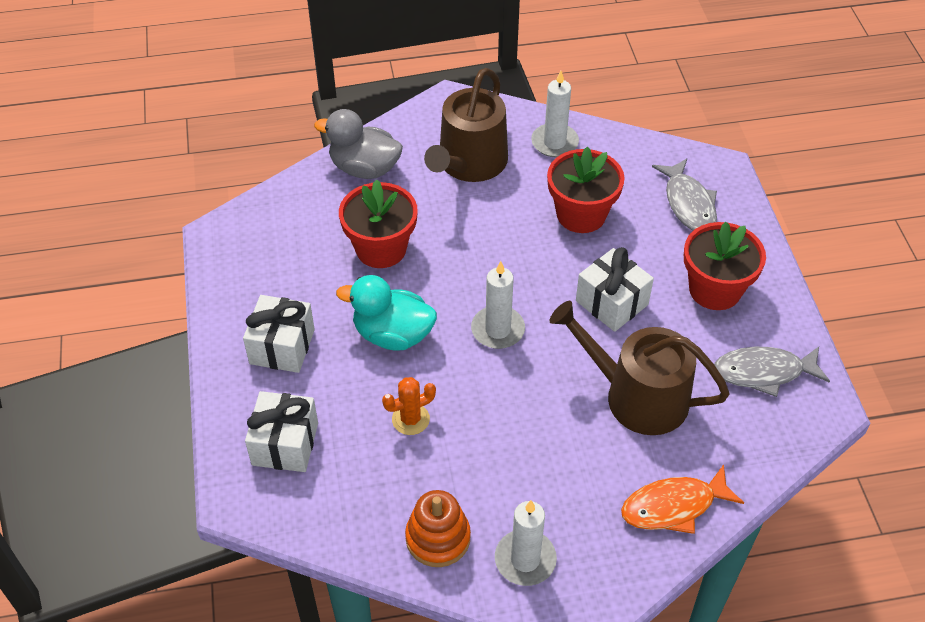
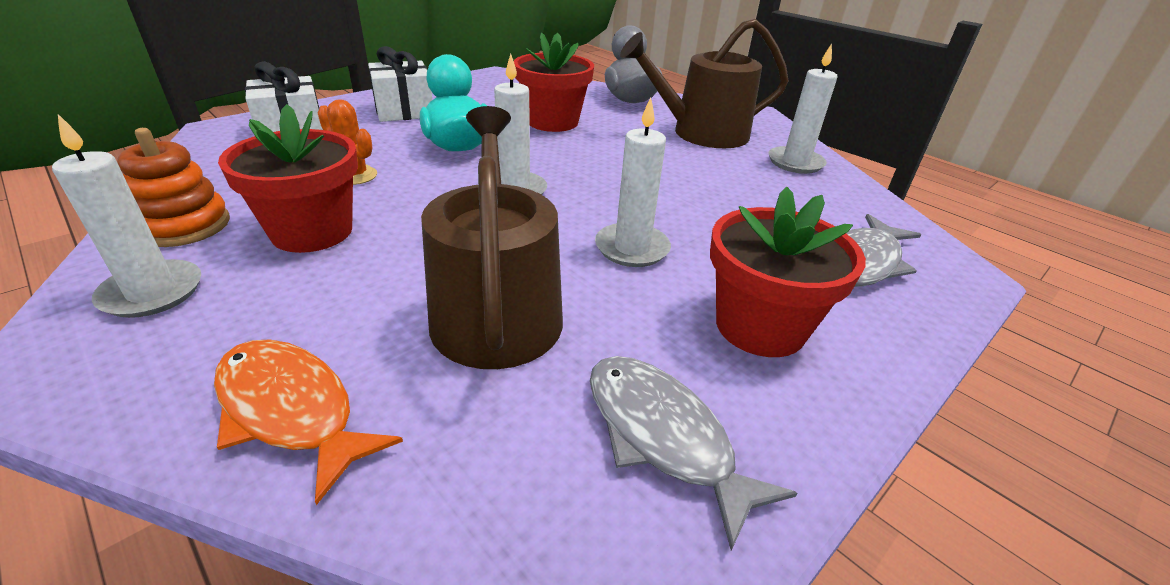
camera: 55 degrees right, 15 degrees down
red flower pot [547,147,625,233] -> red flower pot moved to [218,104,358,253]
white gift [576,247,654,332] -> white candle [595,97,671,267]

